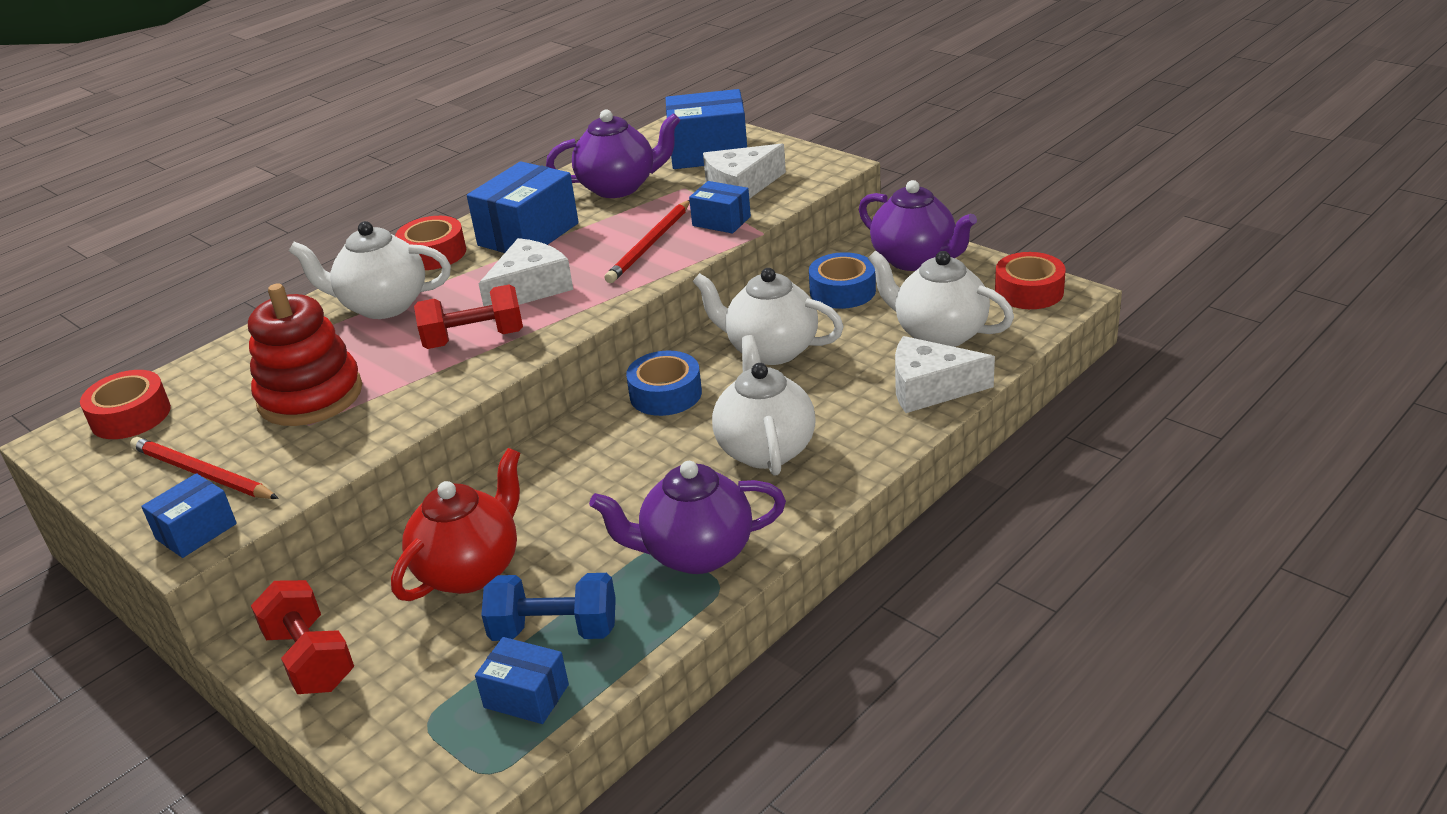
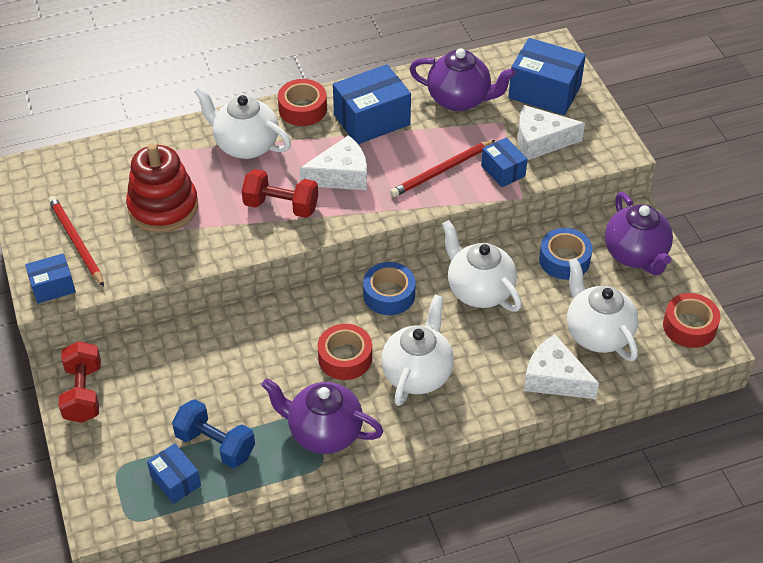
camera: 25 degrees right, 15 degrees up
red tape [80,370,171,439] -> red tape moved to [318,324,372,380]
red teapot [391,448,520,601] -> none

